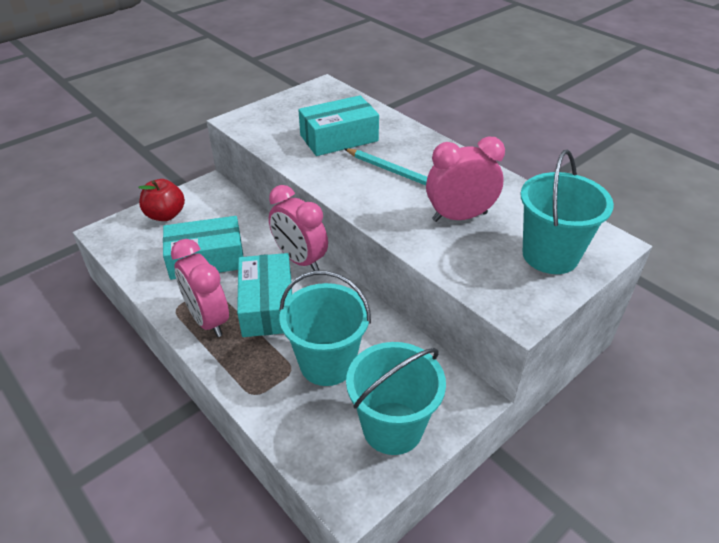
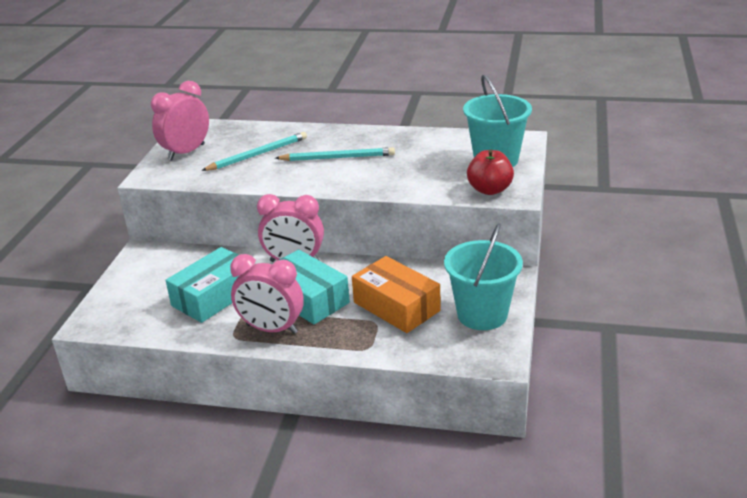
camera: 35 degrees left, 10 degrees down
red apple [138,179,185,221] -> red apple moved to [467,150,514,195]
turquoise bucket [279,271,371,386] -> orange box [352,256,441,333]
turquoise box [298,95,379,156] -> turquoise pencil [201,132,307,171]
pink clock [426,136,505,222] -> pink clock moved to [151,81,209,161]

